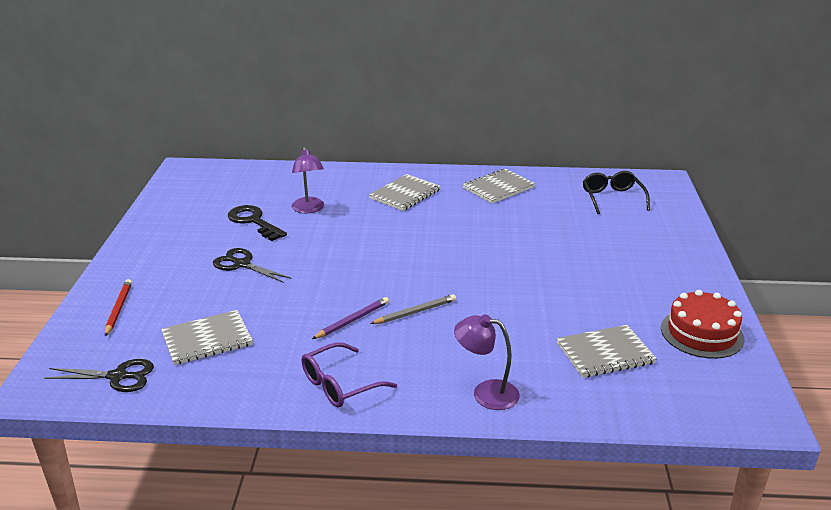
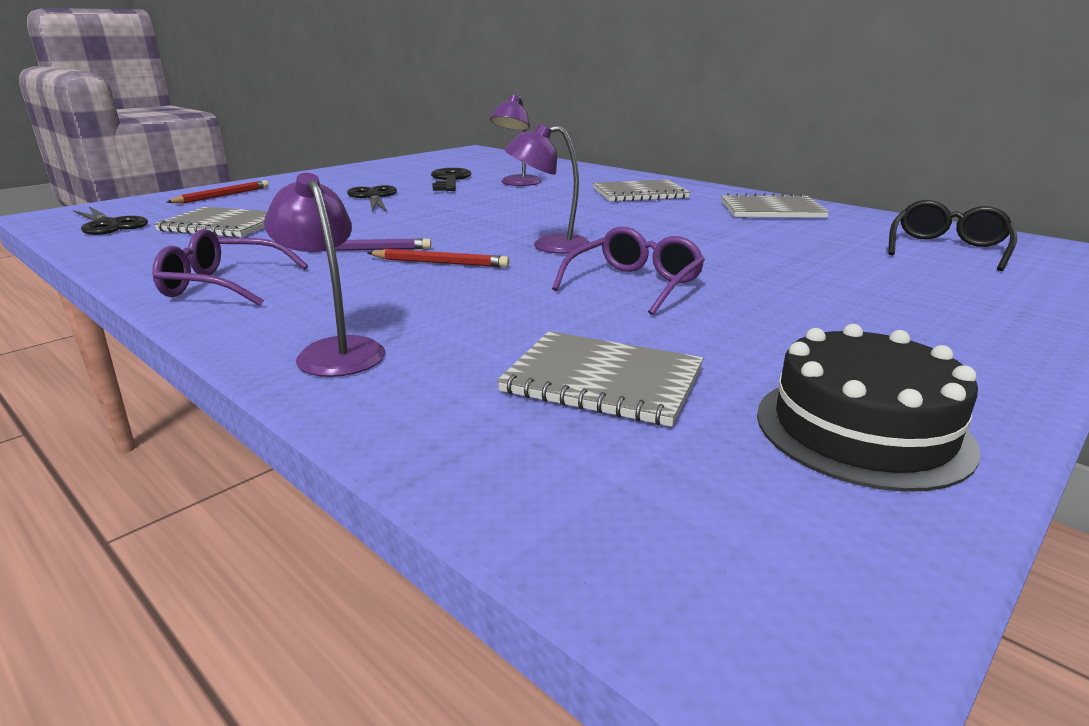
camera: 40 degrees right, 5 degrees down
grey pencil [370,294,456,324] -> red pencil [368,249,509,267]
red cake [661,290,745,359] -> black cake [757,324,980,492]
none -> purple lamp [504,123,590,254]
none -> purple glasses [552,227,705,315]

